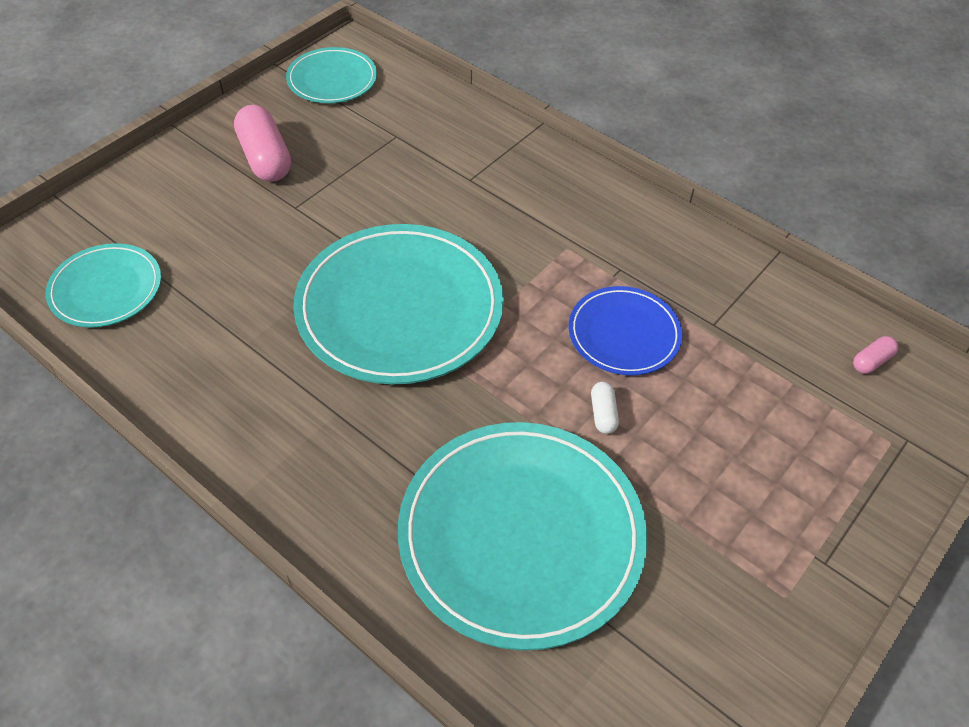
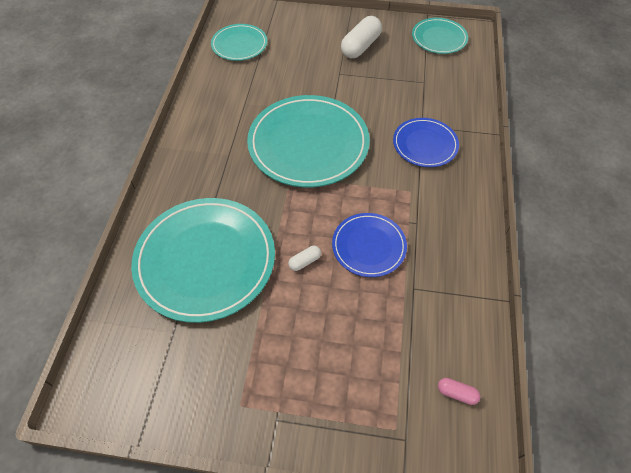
camera: 60 degrees right, 5 degrees up
pink capsule [234,105,291,182] -> white capsule [341,16,382,58]
none -> blue plate [393,118,459,167]

